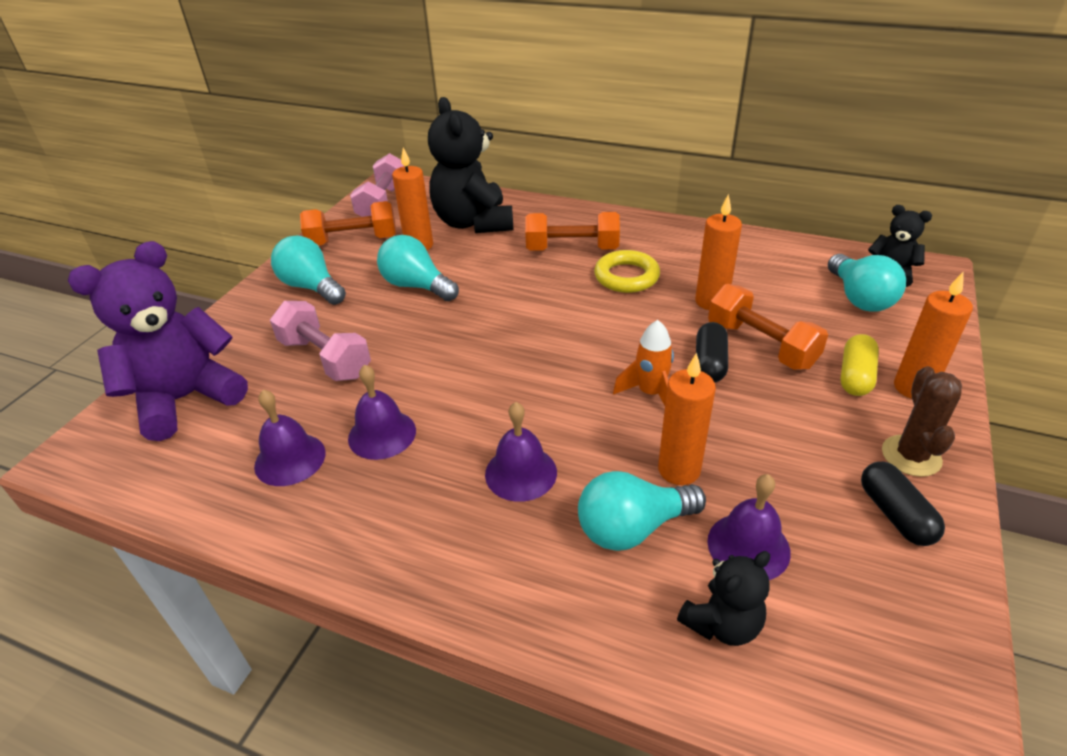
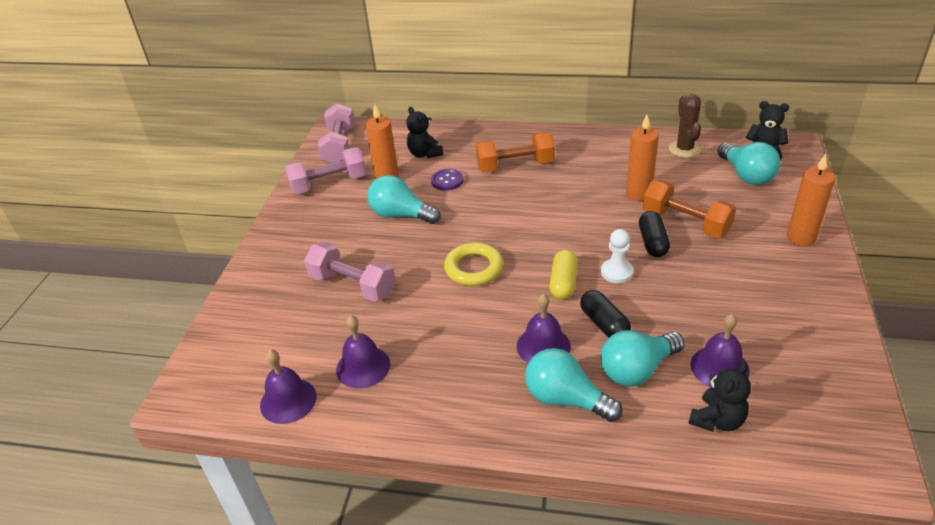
camera: 10 degrees left, 0 degrees up
purple teddy bear [68,241,248,441] -> none
turquoise light bulb [271,236,346,305] -> turquoise light bulb moved to [525,348,623,422]
orange dumbbell [300,201,397,246] -> pink dumbbell [285,147,366,194]
purple bell [348,364,416,460] -> purple bell moved to [260,349,317,424]
black teddy bear [428,97,514,233] -> black teddy bear [406,107,444,158], size x0.50
yellow ring [594,250,660,293] -> yellow ring moved to [444,242,503,286]
orange rocket [613,320,674,405] -> white pawn [601,229,634,283]
orange candle [658,352,716,485] -> none
yellow capsule [840,334,879,396] -> yellow capsule moved to [549,250,578,300]
black capsule [861,462,945,546] -> black capsule moved to [580,290,631,338]
brown cactus [882,366,962,477] -> brown cactus moved to [669,94,701,158]
none -> purple button [431,169,463,191]

